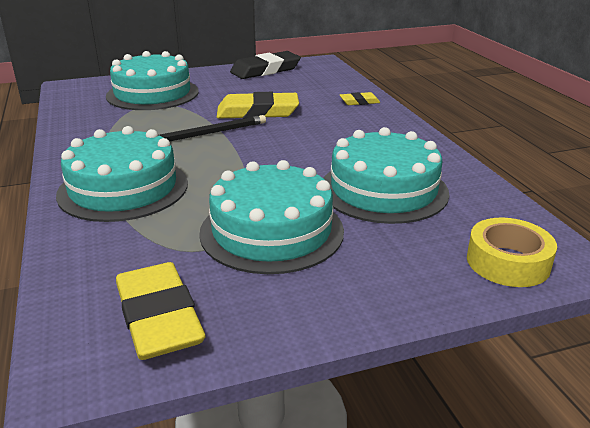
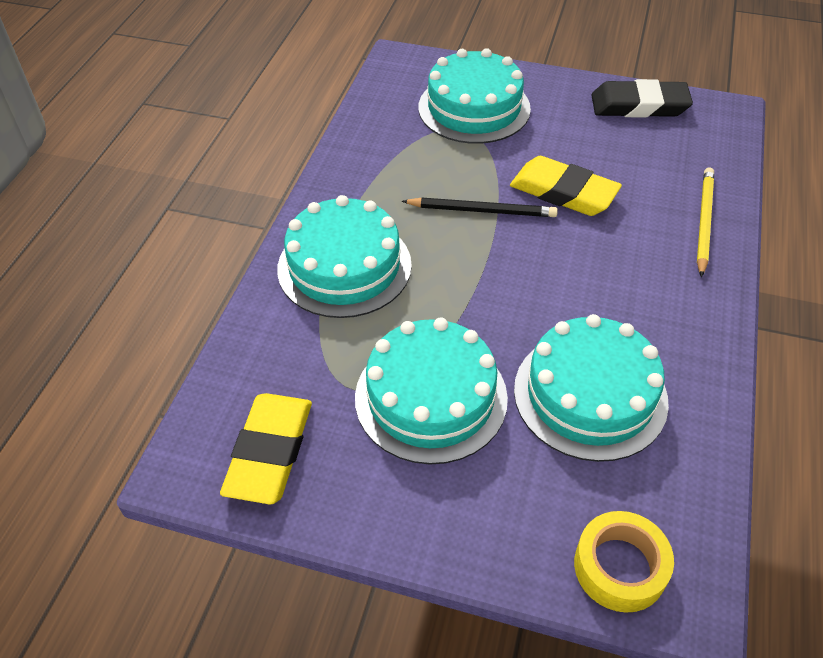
camera: 35 degrees right, 20 degrees up
yellow eraser [340,92,380,105] -> yellow pencil [697,168,714,277]

